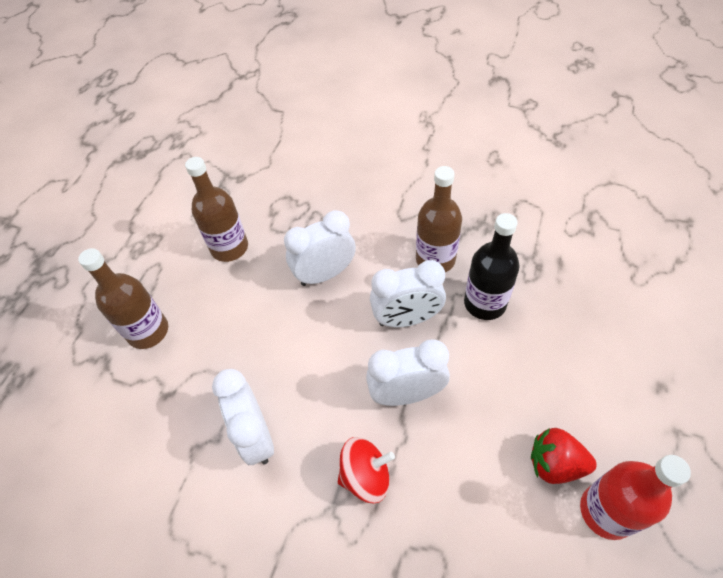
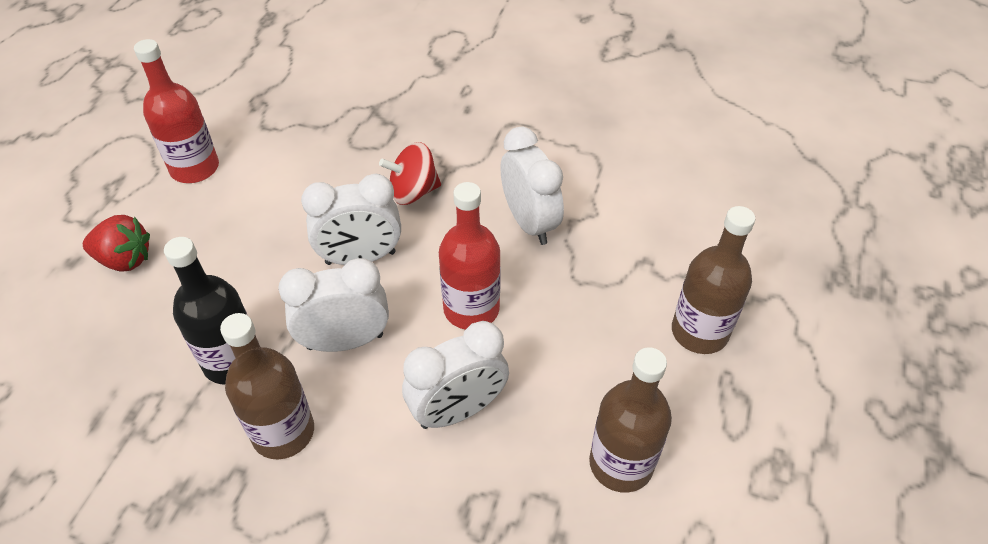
camera: 175 degrees right, 5 degrees down
red strawberry [531,428,597,484] -> red strawberry moved to [83,215,150,272]
none -> red bottle [439,182,501,330]

